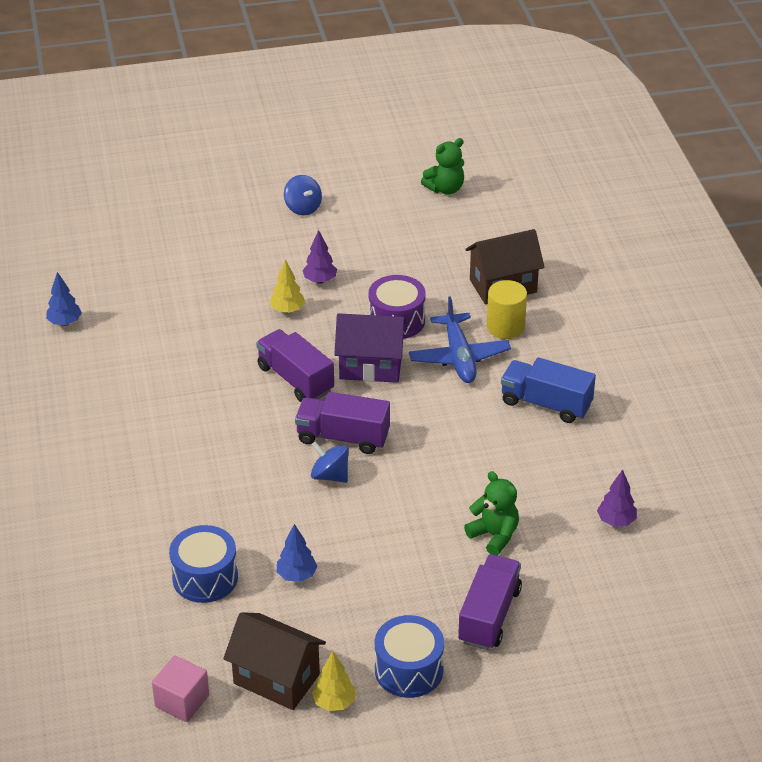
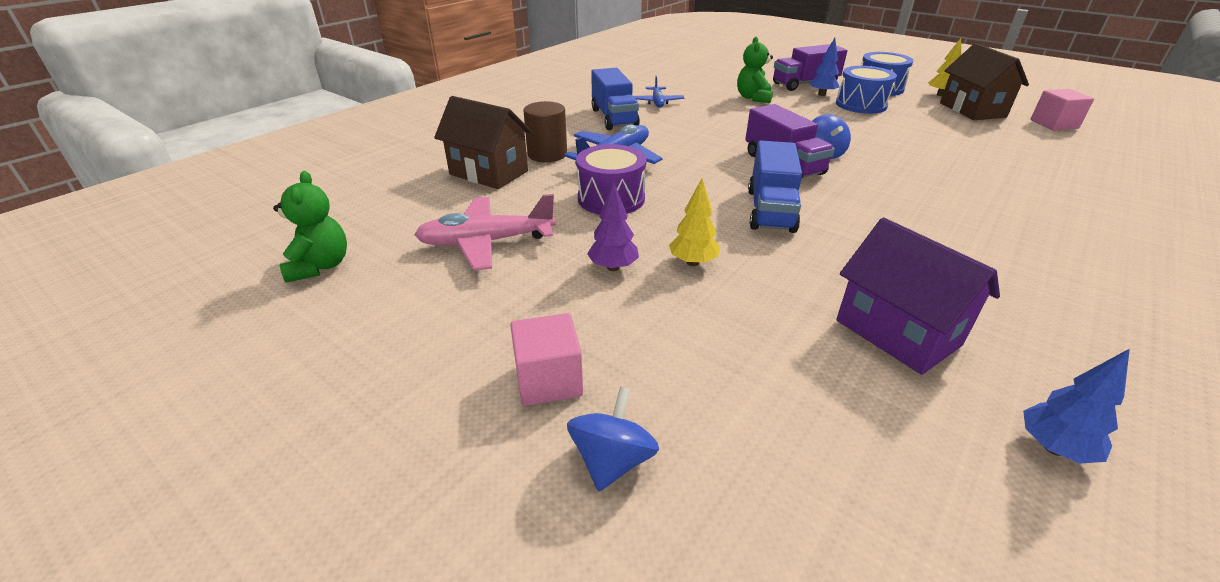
camera: 130 degrees left, 5 degrees down
blue drum [169,525,238,603] -> blue drum moved to [836,66,897,114]
purple truck [256,329,334,402] -> blue truck [748,140,802,233]
blue tree [277,524,317,582] -> blue tree moved to [809,38,840,96]
blue spinning top [284,175,322,215] -> blue spinning top moved to [567,386,659,491]
purple house [334,313,406,383] -> purple house moved to [836,217,1000,375]
green teddy bear [421,138,464,194] -> green teddy bear turned 60 degrees clockwise [273,171,347,283]
yellow cylinder [487,280,527,339] -> brown cylinder [523,101,567,162]
purple tree [597,469,637,527] -> none
none -> pink plane [414,194,556,271]
none -> pink cube [510,313,583,406]
none -> blue plane [633,76,684,108]

